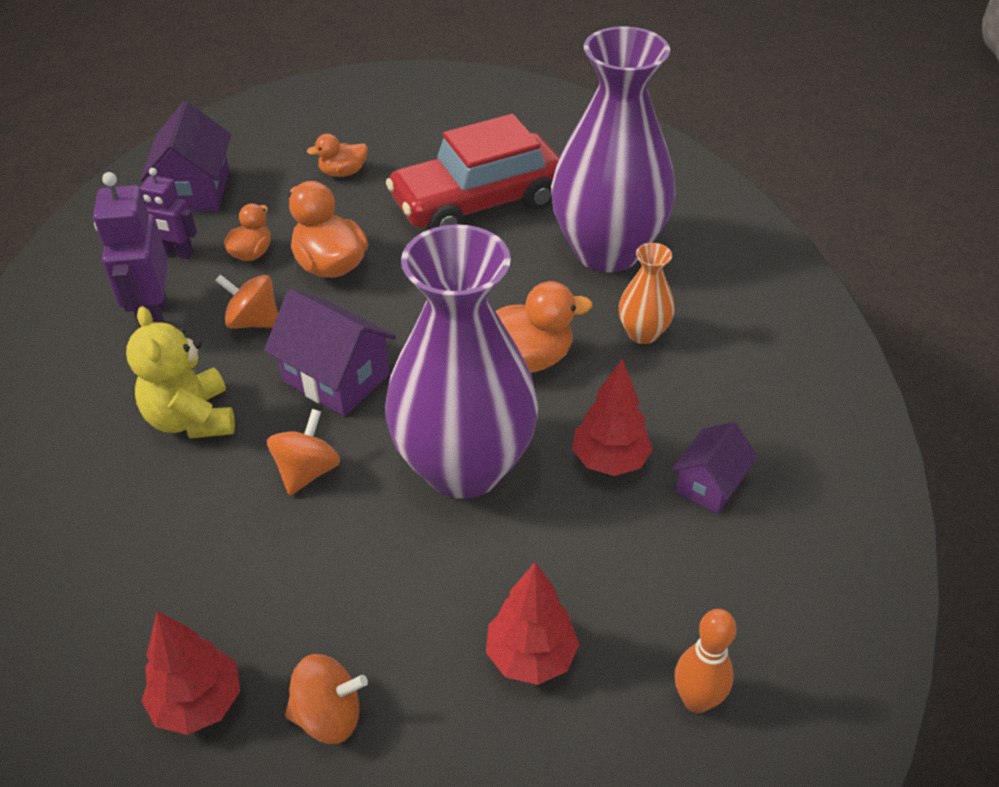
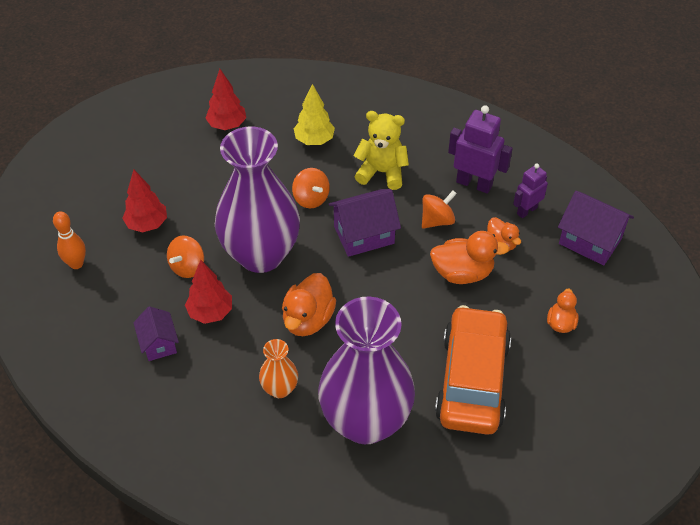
camera: 125 degrees right, 5 degrees up
orange spinning top [285,654,368,744] -> orange spinning top moved to [167,236,204,278]
red car [386,114,559,229] -> orange car [435,305,511,435]
none -> yellow tree [293,84,335,145]

